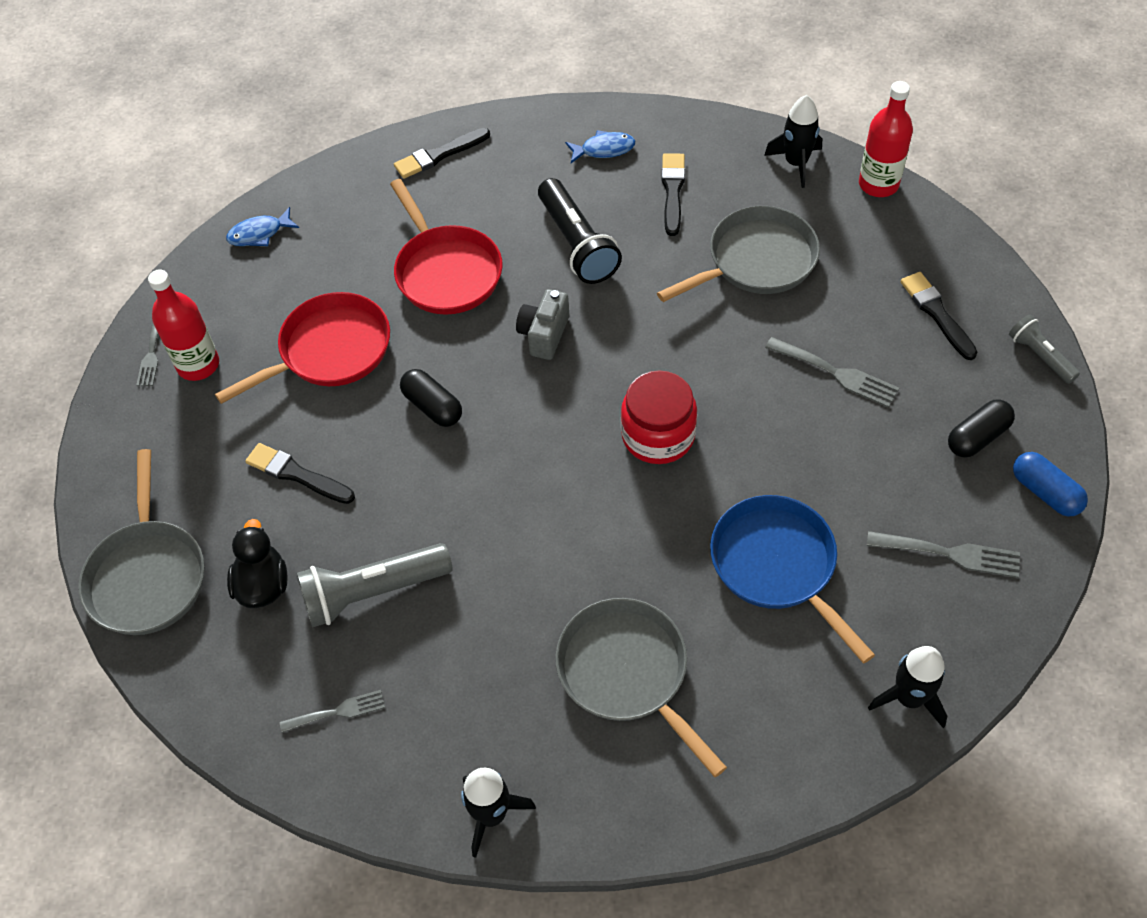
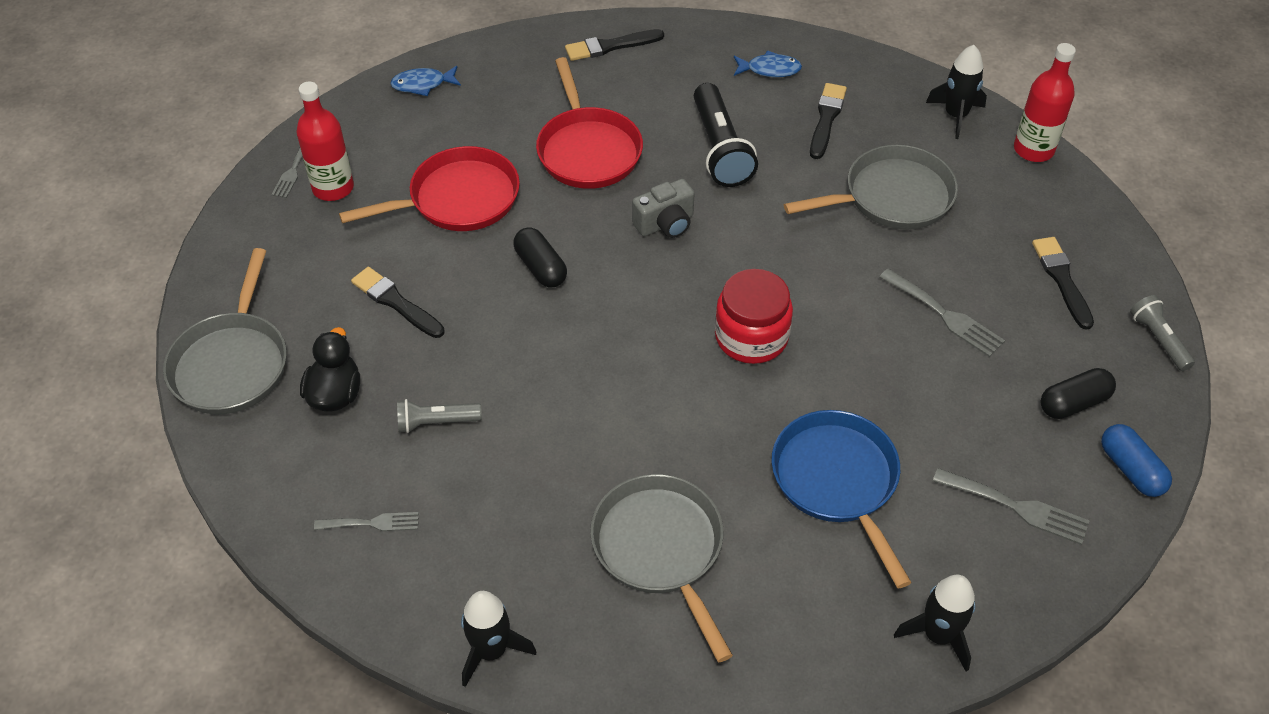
camera: 10 degrees right, 5 degrees down
grey flashlight [297,543,453,628] -> grey flashlight [397,399,482,433], size x0.57
grey camera [516,289,569,360] -> grey camera turned 150 degrees counterclockwise [632,179,695,238]

